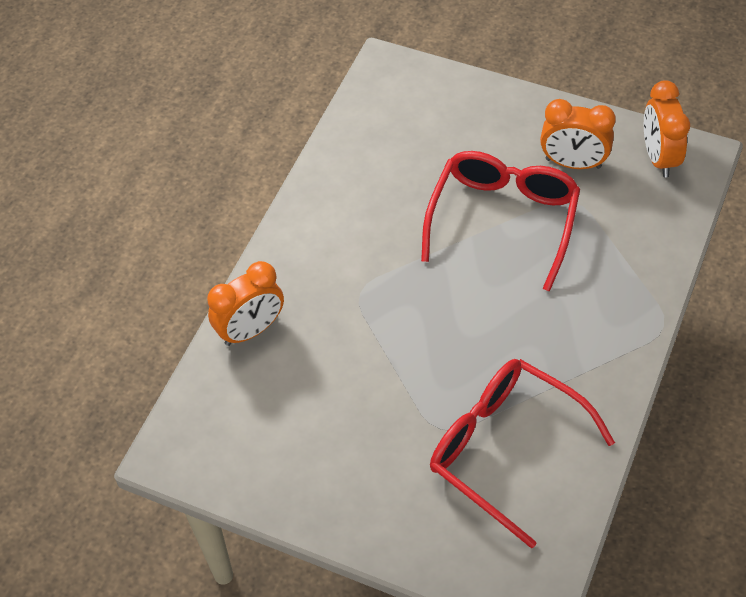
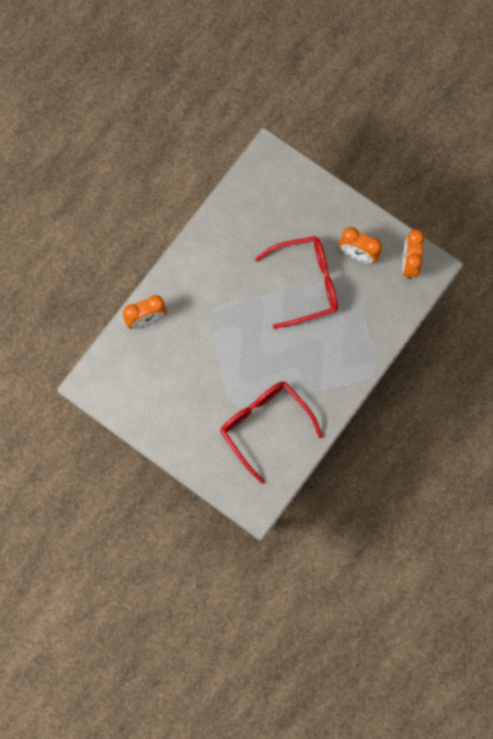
camera: 10 degrees right, 20 degrees up
red glasses [421,151,580,291] -> red glasses turned 45 degrees clockwise [255,236,338,329]

